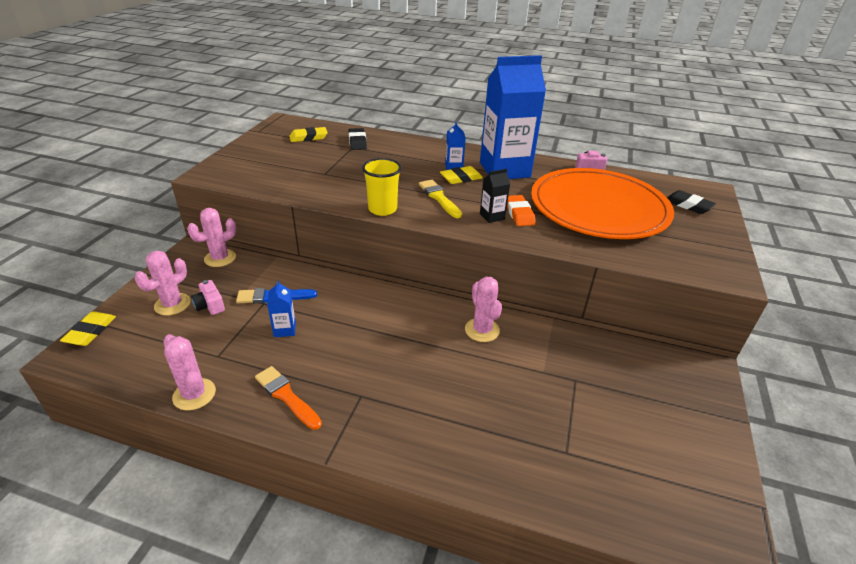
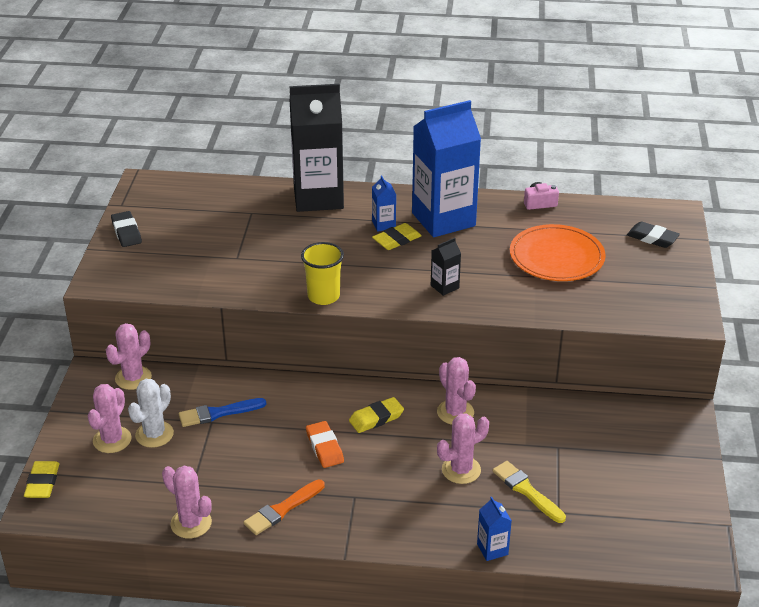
camera: 10 degrees left, 0 degrees up
pink camera [191,280,225,315] -> white cactus [128,379,174,448]
orange brush [255,366,322,430] -> orange brush turned 75 degrees counterclockwise [243,479,325,535]
blue carton [267,280,296,337] -> blue carton moved to [477,497,512,561]
yellow eraser [289,127,328,142] -> yellow eraser moved to [349,397,404,433]
black eraser [348,128,367,150] -> black eraser moved to [111,211,142,247]
yellow brush [419,180,462,218] -> yellow brush moved to [493,461,566,523]
orange eraser [507,195,536,226] -> orange eraser moved to [306,421,344,468]
orange plate [531,168,674,239] -> orange plate [510,224,606,281], size x0.62
none -> black carton [290,84,344,212]
none -> pink cactus [437,413,489,484]

